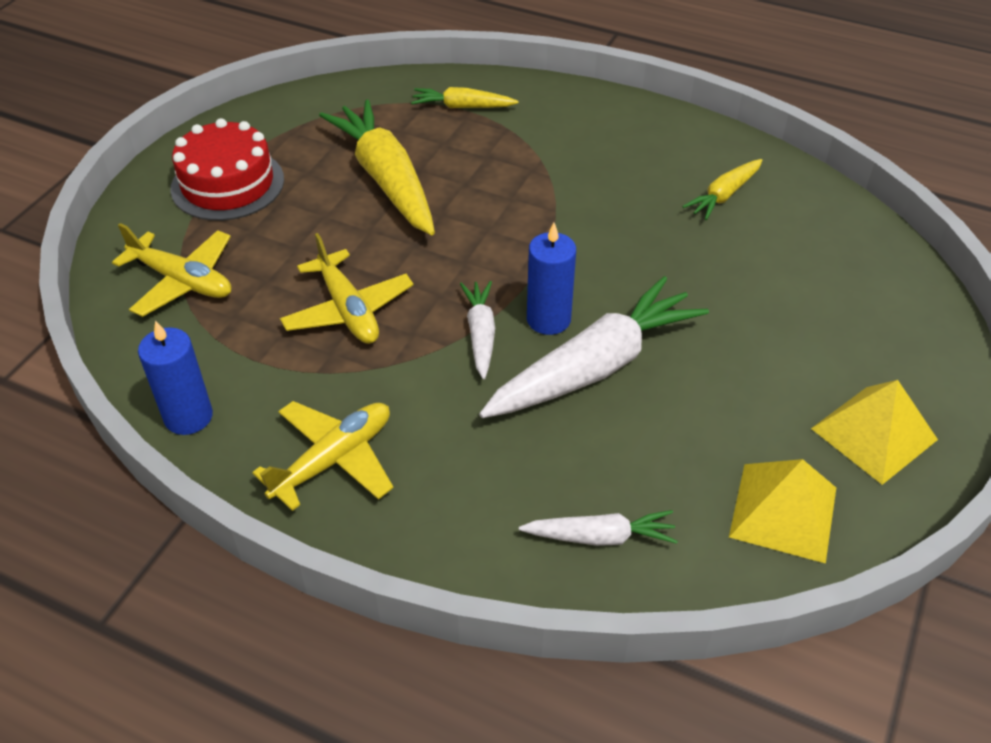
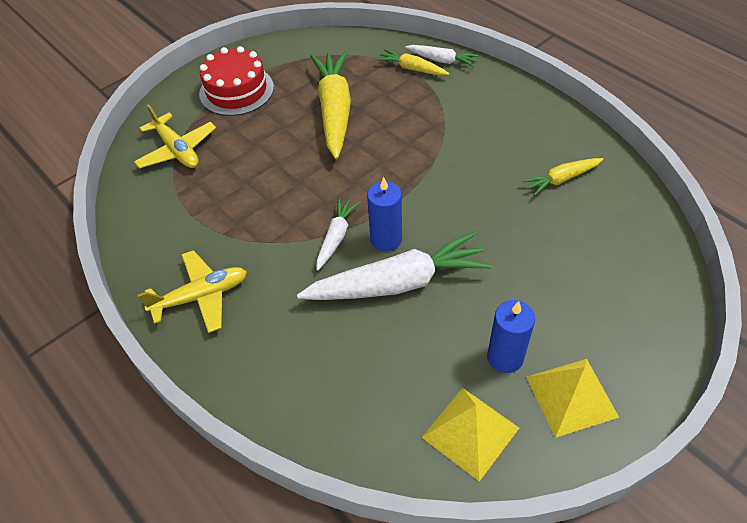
camera: 25 degrees right, 5 degrees up
blue candle [138,320,213,435] -> blue candle moved to [487,300,535,373]
yellow plane [280,233,414,344] -> none
white carrot [519,510,678,546] -> white carrot moved to [405,45,479,67]

